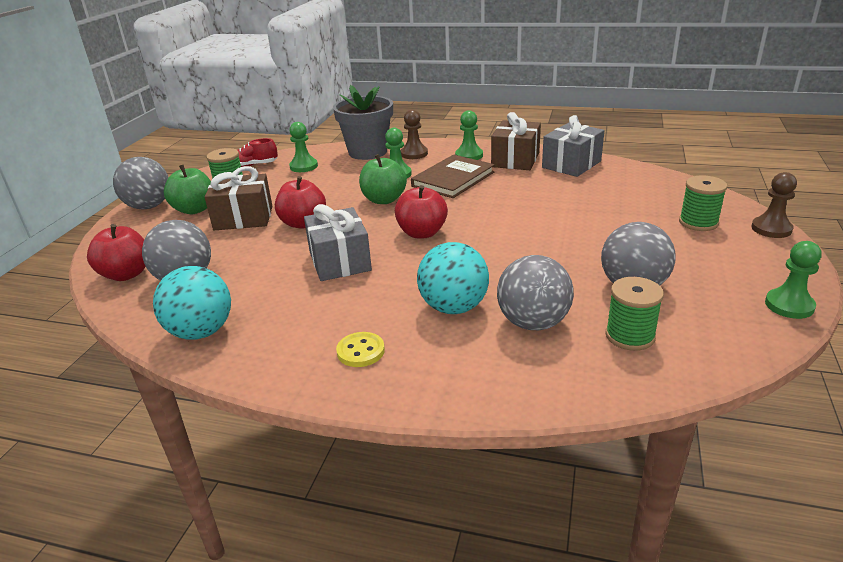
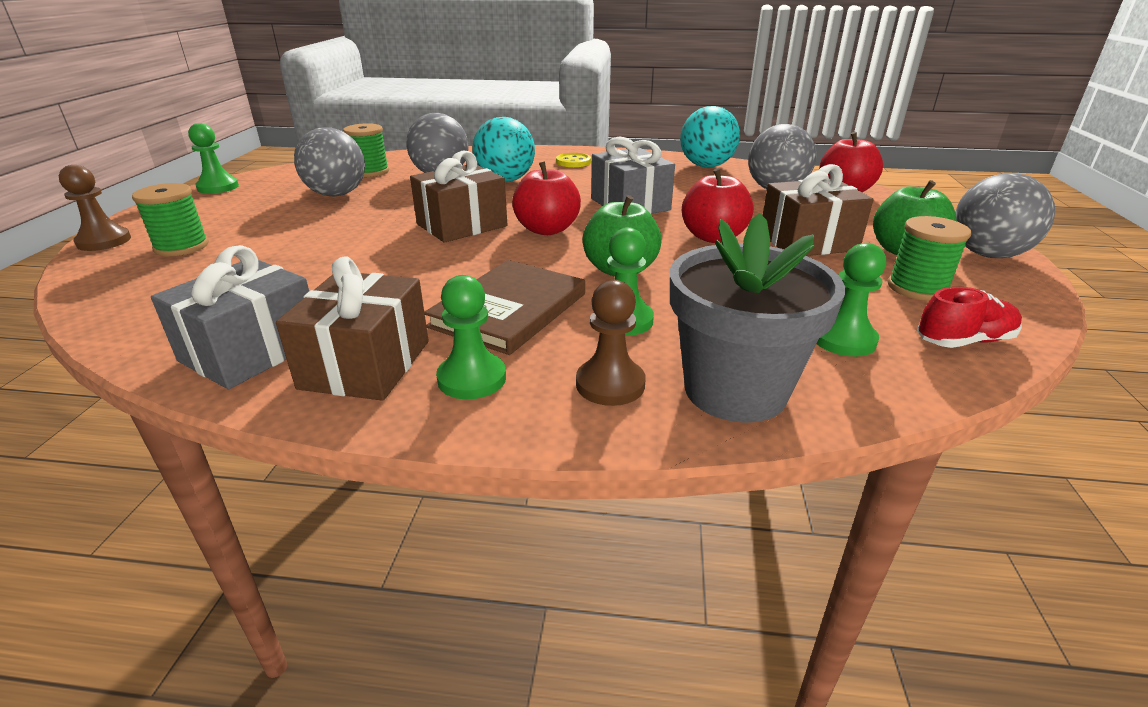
camera: 170 degrees right, 0 degrees up
none -> brown gift [410,150,507,243]

